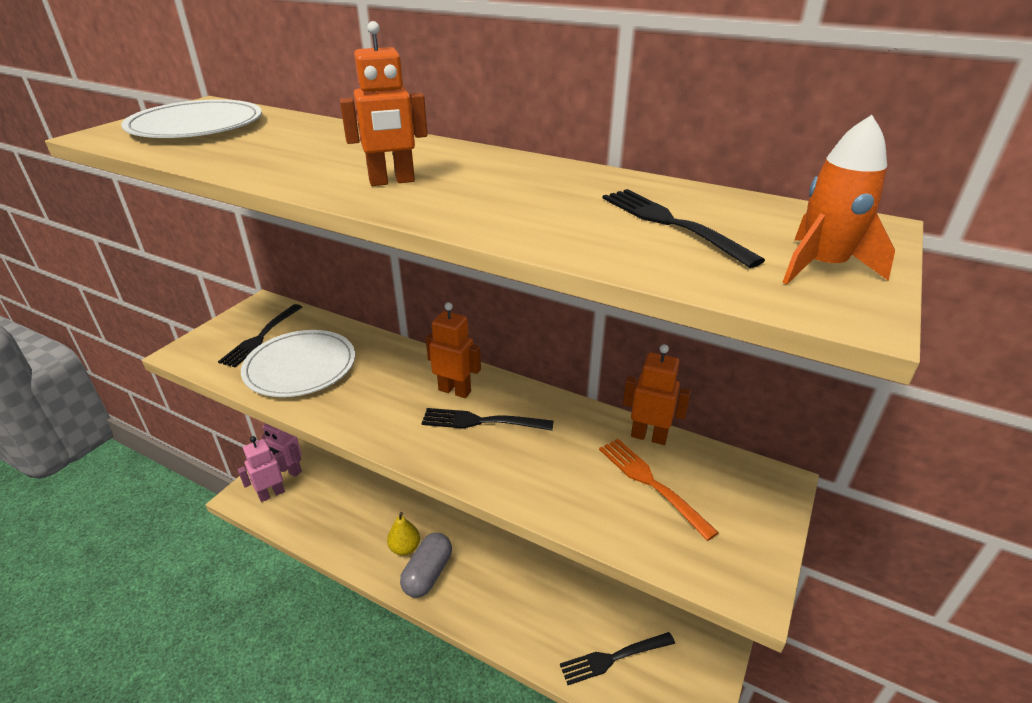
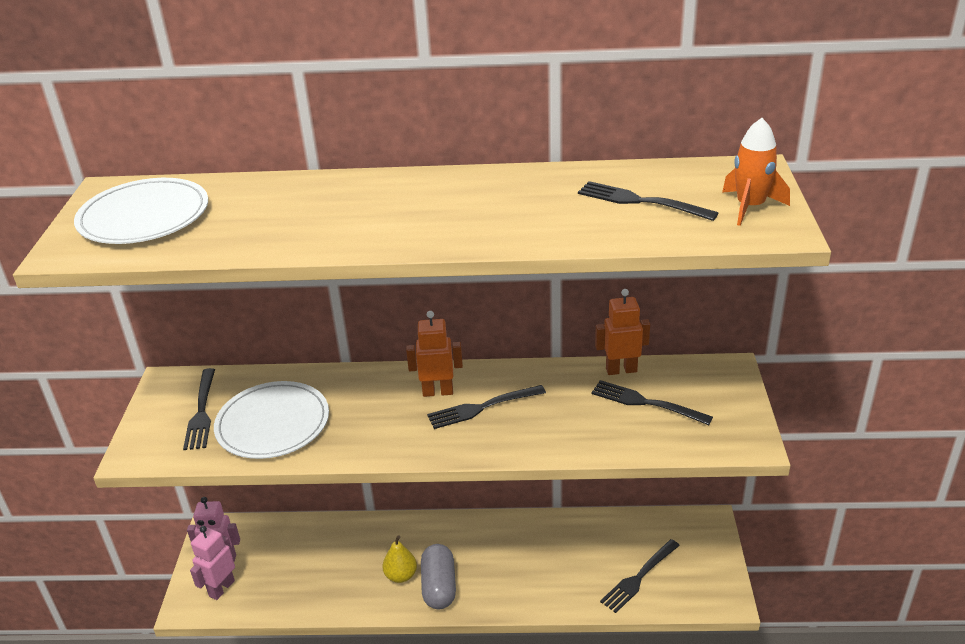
camera: 25 degrees left, 0 degrees up
orange robot [340,21,428,186] -> none
orange fork [599,439,719,541] -> black fork [591,380,713,425]

